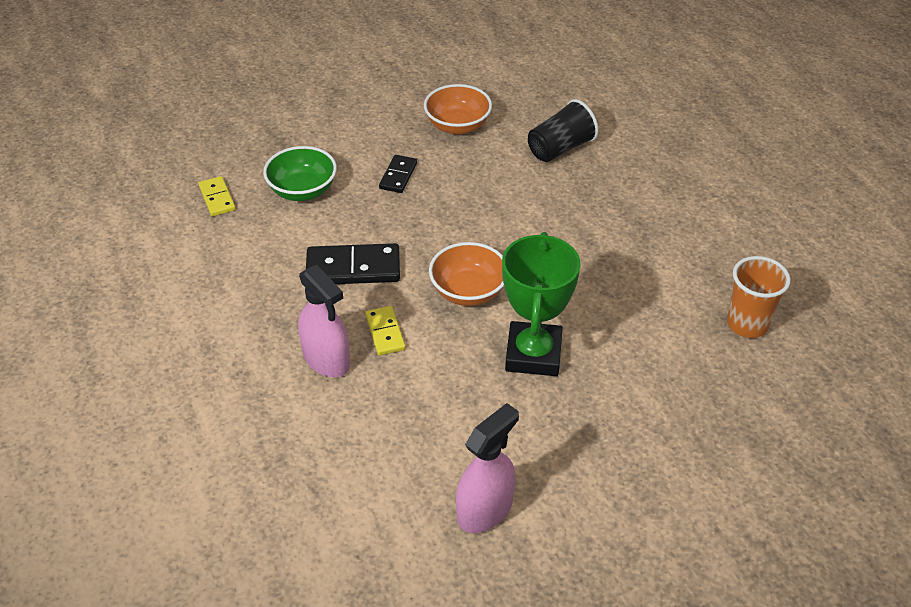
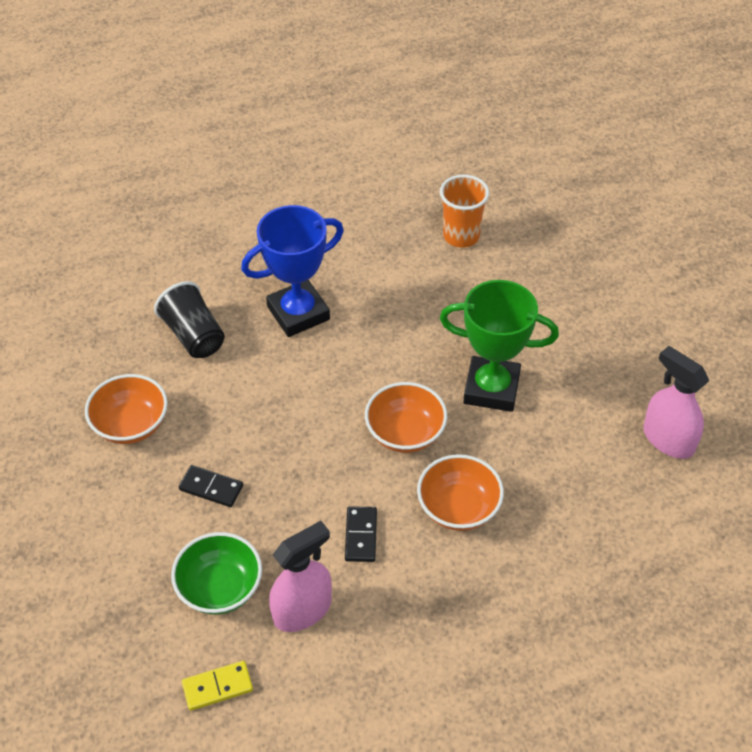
camera: 85 degrees left, 5 degrees up
pink spray bottle [298,265,350,377] -> pink spray bottle moved to [269,521,332,632]
black domino [306,243,400,284] -> black domino [345,506,377,562], size x0.58
yellow domino [365,306,406,355] -> orange bowl [417,454,504,531]
none -> blue trophy [241,205,344,337]

